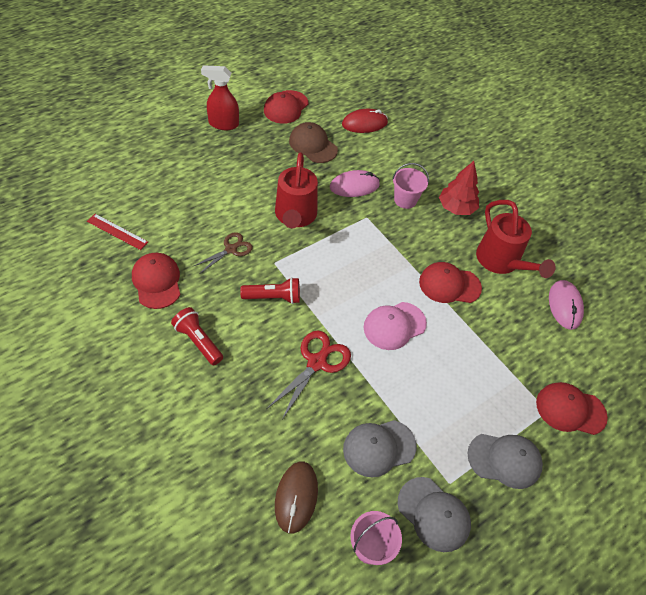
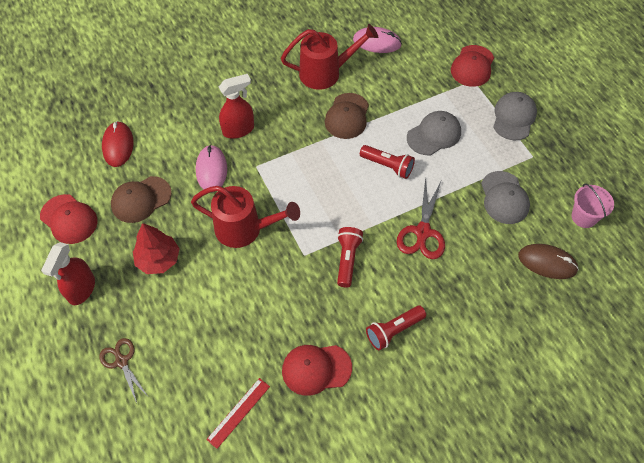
camera: 75 degrees left, 5 degrees up
brown scissors [194,232,253,273] -> brown scissors moved to [99,338,147,403]
red scissors [267,331,351,419] -> red scissors turned 120 degrees counterclockwise [397,178,445,259]
pink cap [363,302,427,350] -> red flashlight [360,145,415,179]
pink bucket [392,163,429,209] -> red spray bottle [219,74,254,139]
grey cap [398,477,471,552] -> grey cap moved to [407,111,461,155]
red cap [419,262,482,303] -> brown cap [325,93,369,139]
red tree [439,161,479,215] -> red tree moved to [133,223,180,274]

